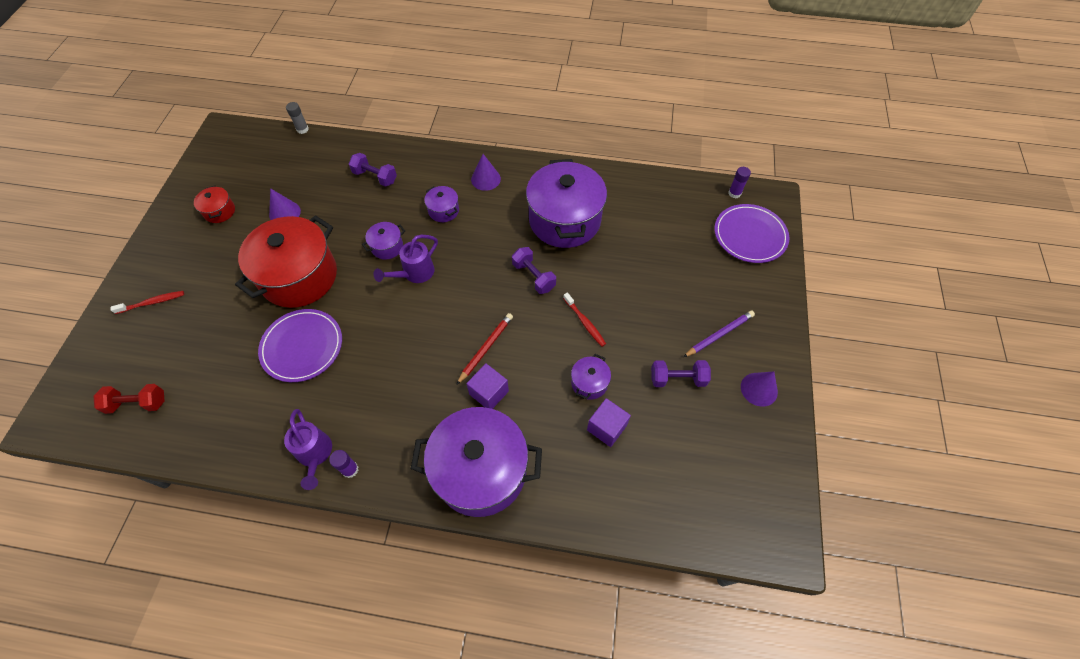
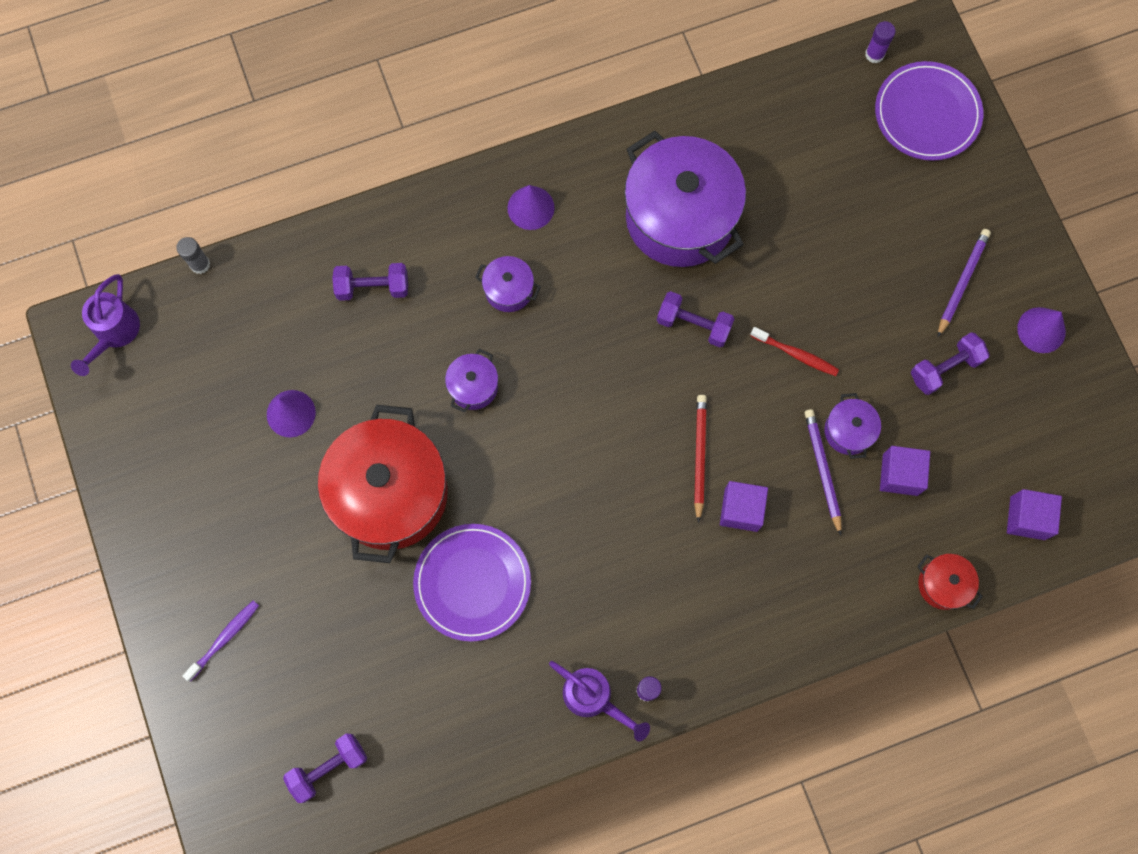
camera: 30 degrees left, 15 degrees up
red dumbbell [93,384,165,414] -> purple dumbbell [283,734,367,803]
red toothbrush [111,291,184,314] -> purple toothbrush [182,600,259,682]
red pot [194,185,235,223] -> red pot moved to [917,554,983,610]
purple watering can [374,235,438,283] -> purple watering can moved to [71,274,140,376]
purple pot [411,407,542,517] -> none
none -> purple pencil [805,409,842,536]
none -> purple cube [1007,489,1062,540]

